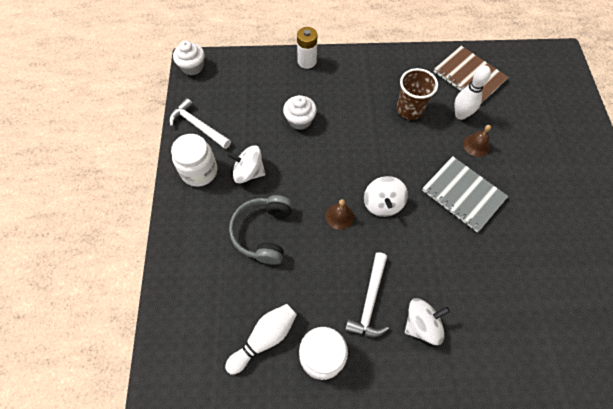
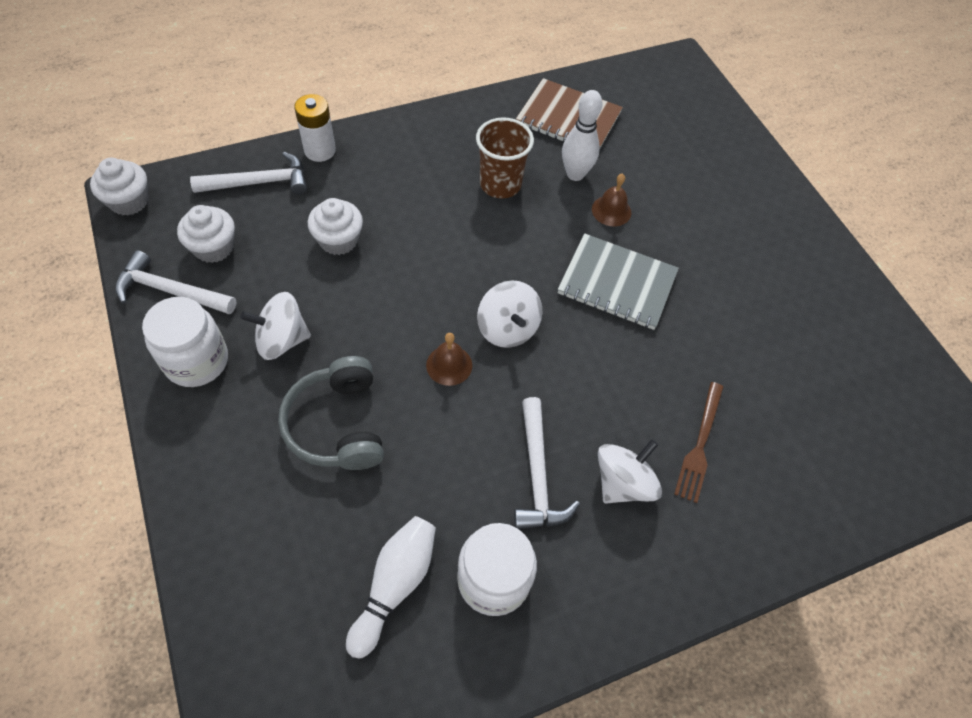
camera: 25 degrees left, 5 degrees down
none -> white cupcake [177,205,235,263]
none -> white hammer [190,152,307,194]
none -> brown fork [674,382,723,503]

